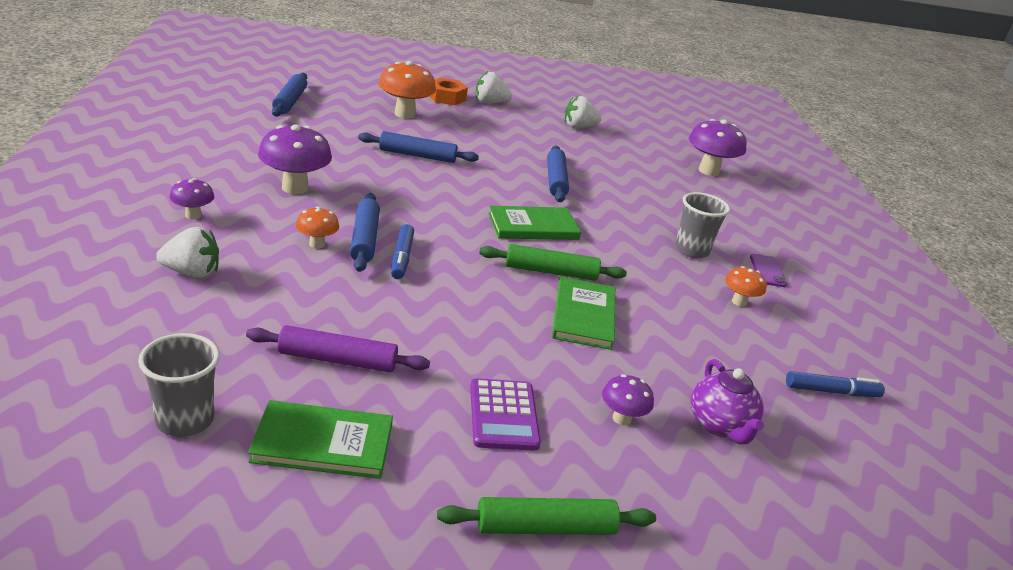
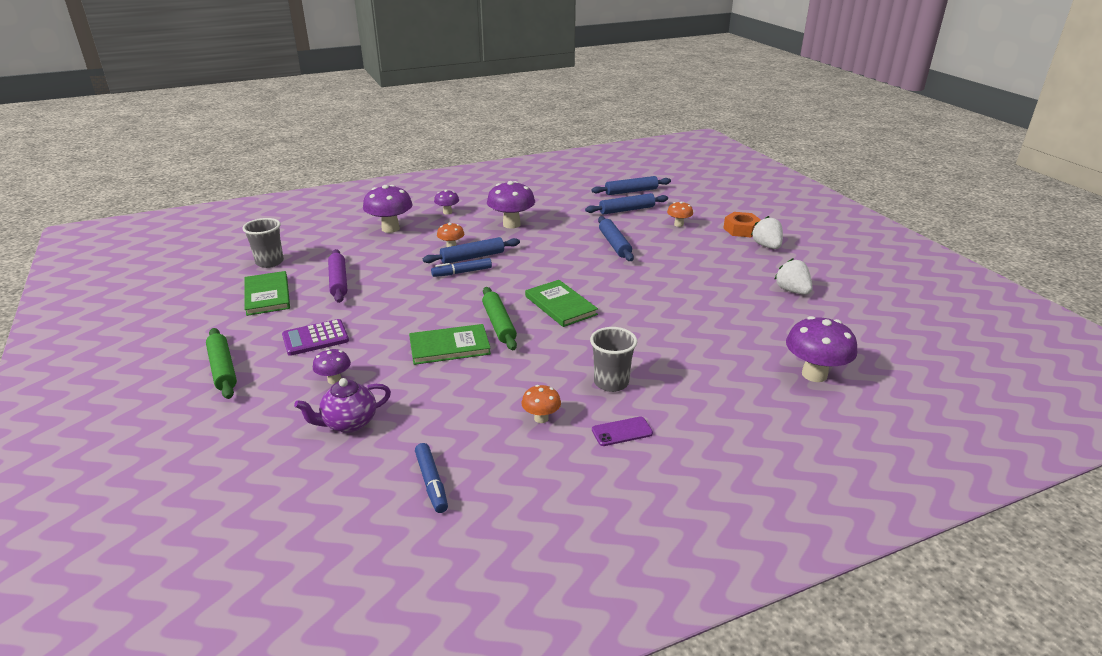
camera: 75 degrees right, 0 degrees up
white strawberry [156,227,219,278] -> purple mushroom [363,185,413,233]
orange mushroom [378,61,436,119] -> orange mushroom [667,201,693,227], size x0.54
blue rolling pin [547,145,569,202] -> blue rolling pin moved to [585,193,668,214]

